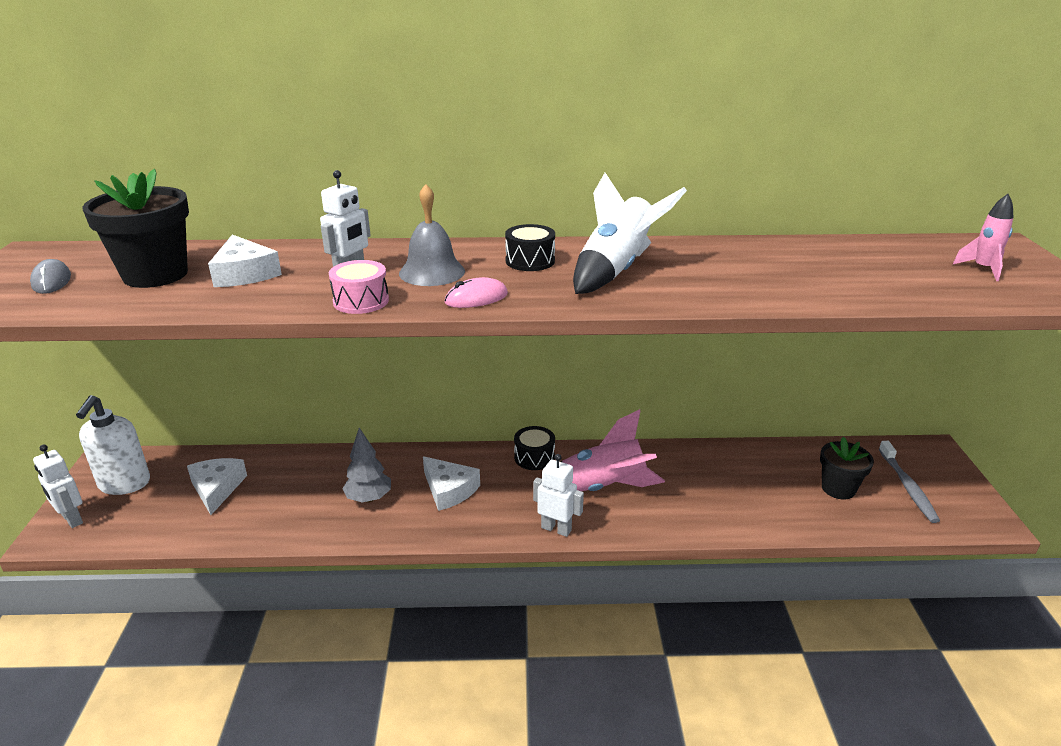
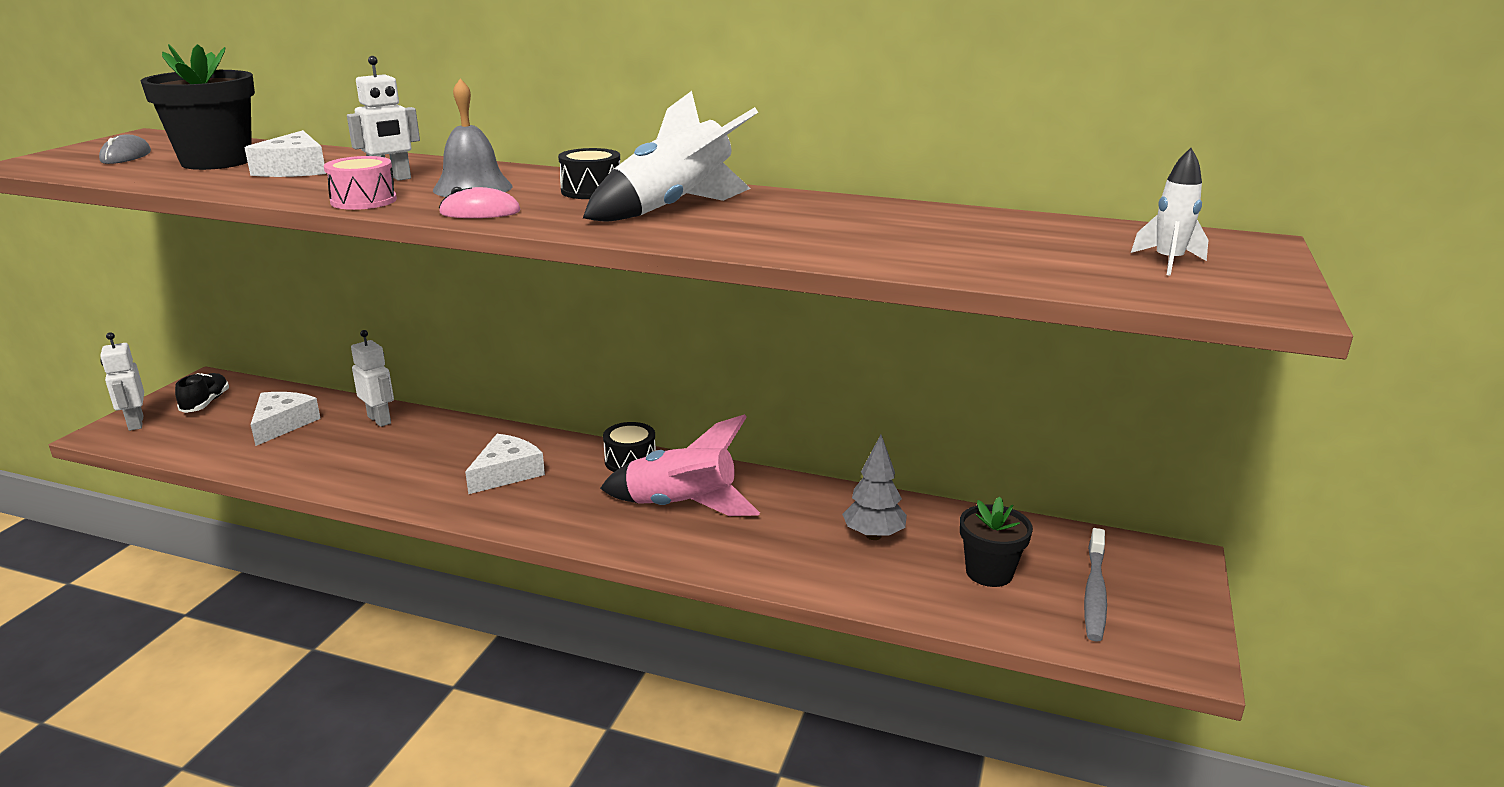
camera: 20 degrees right, 5 degrees down
white soap dispenser [76,395,150,495] -> black shoe [175,373,229,413]
grey tree [342,428,391,503] -> grey tree moved to [842,435,907,540]
white cheese [423,456,480,511] -> white cheese turned 120 degrees counterclockwise [465,434,545,494]
white robot [533,454,584,537] -> white robot moved to [351,330,394,427]
pink rocket [953,194,1013,281] -> white rocket [1131,148,1208,276]

